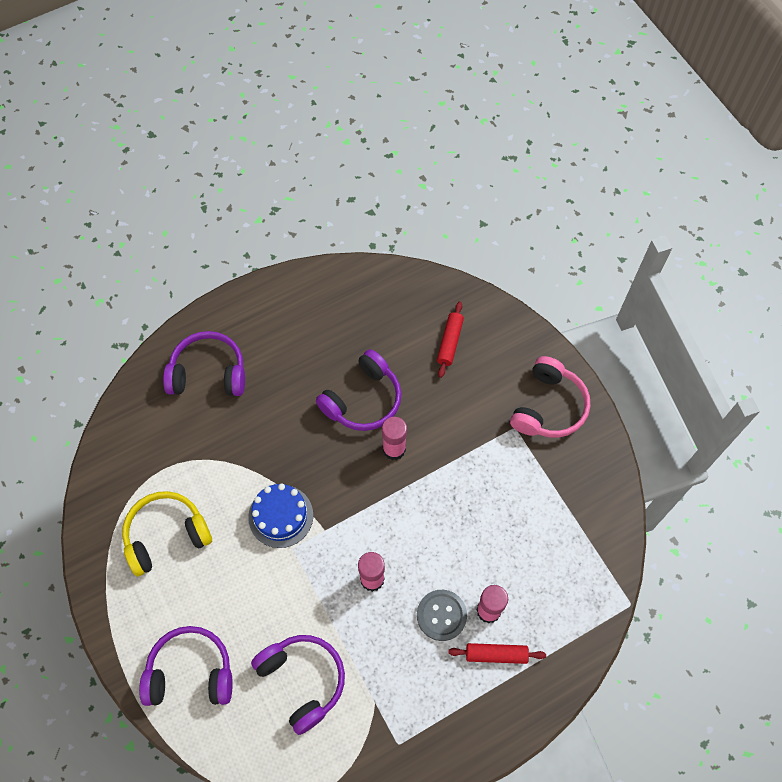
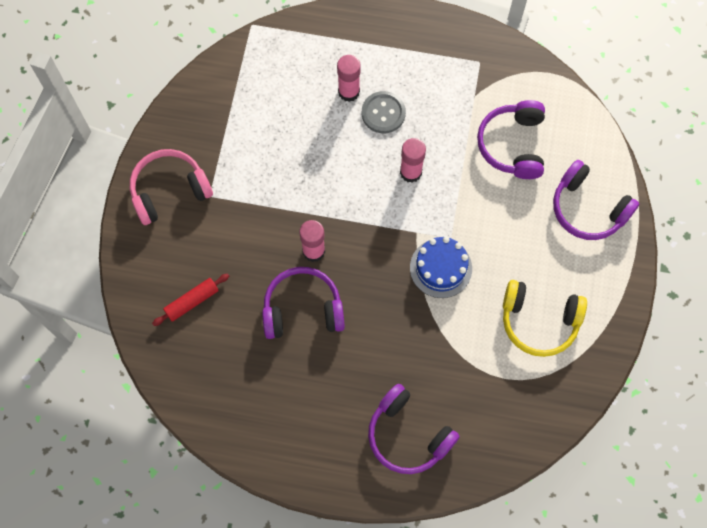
camera: 140 degrees left, 5 degrees up
red rolling pin [448,643,546,664] -> none

